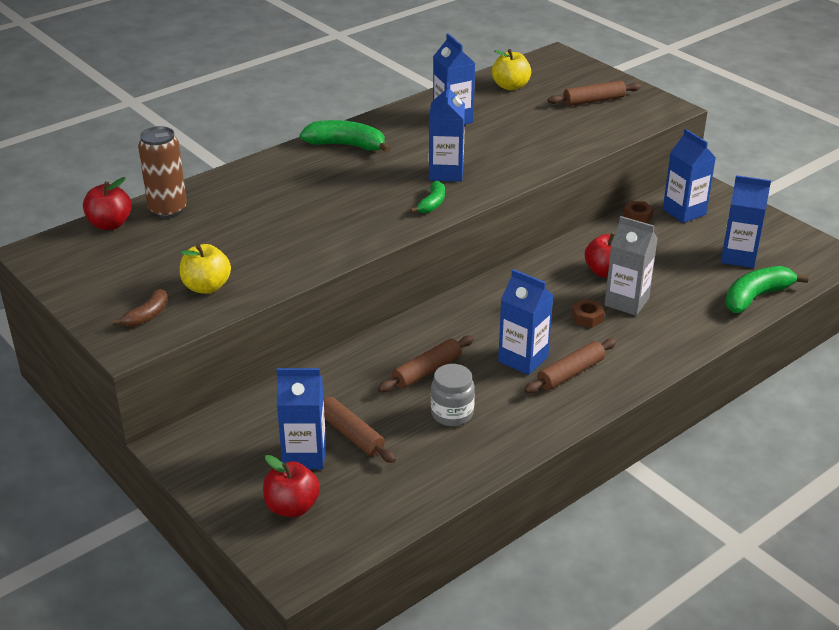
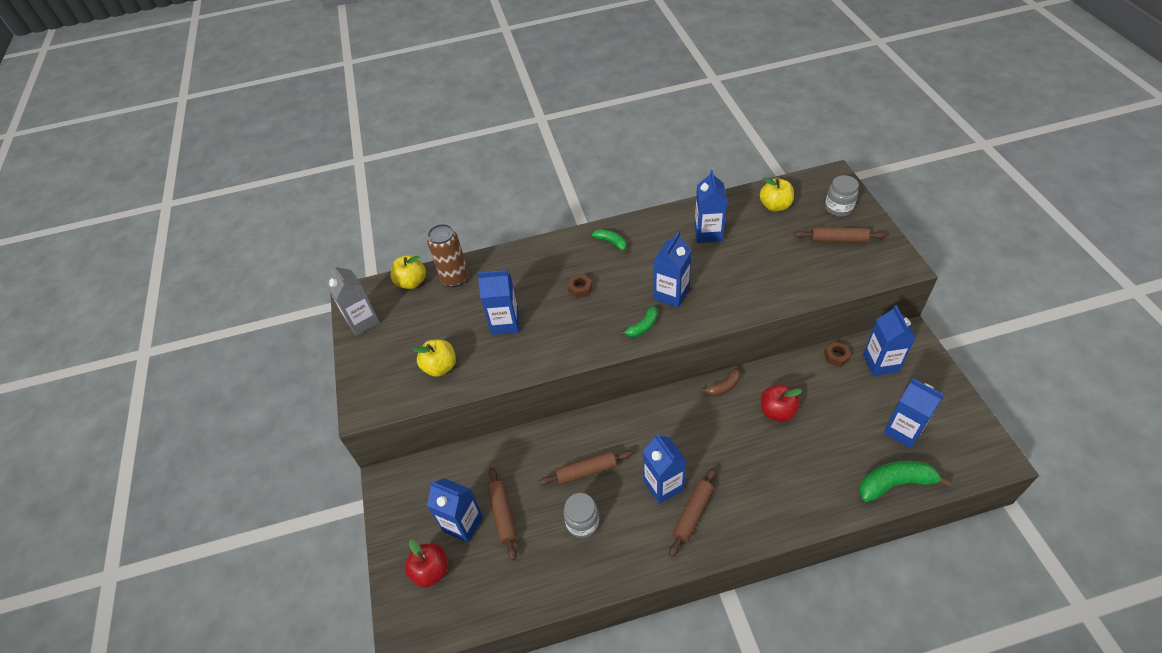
camera: 30 degrees right, 15 degrees up
red apple [83,177,132,230] -> yellow apple [391,255,426,289]
brown banana [112,289,168,327] -> brown banana moved to [700,368,741,396]
green banana [300,120,391,153] -> green banana [592,229,627,254], size x0.59
brown rolling pin [524,338,617,394] -> brown rolling pin turned 45 degrees counterclockwise [669,468,716,557]
brown nut [571,299,605,328] -> brown nut moved to [567,274,592,298]
grey carton [605,216,658,316] -> grey carton moved to [325,263,380,336]
none -> blue carton [477,270,519,335]
none -> grey jar [825,175,859,217]

